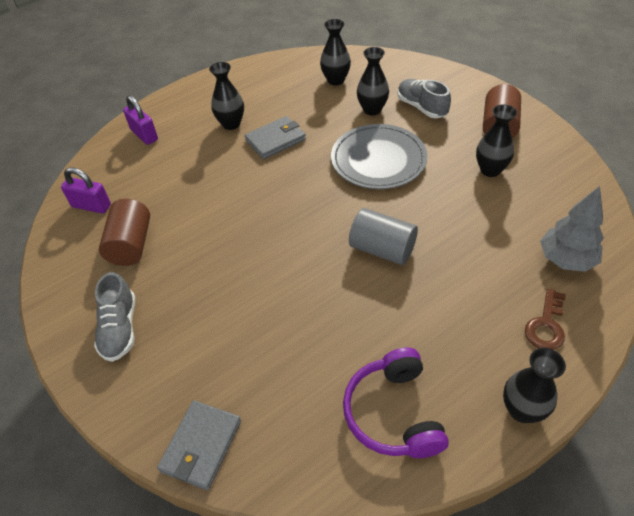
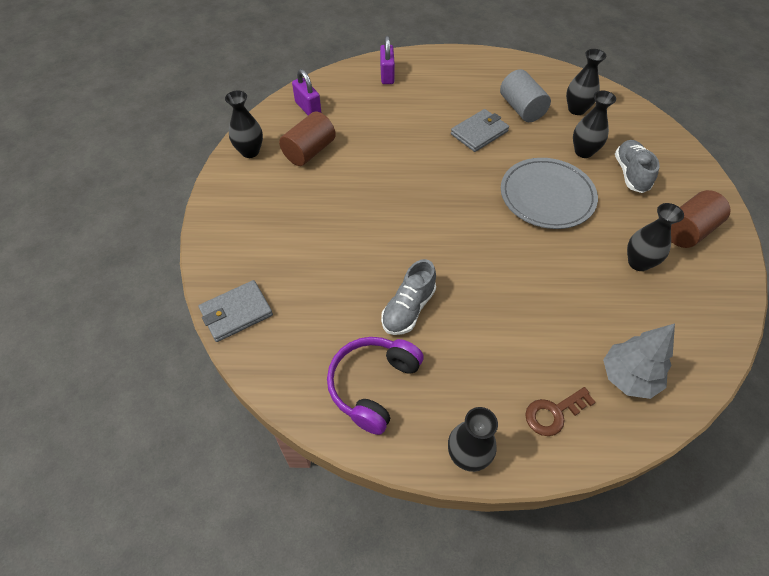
camera: 35 degrees right, 5 degrees up
grey shoe [94,272,135,362] -> grey shoe moved to [381,259,436,335]
black vase [209,62,244,130] -> black vase moved to [225,91,263,158]
grey wallet [245,116,306,159] -> grey wallet turned 45 degrees counterclockwise [451,109,509,152]
grey cylinder [349,208,418,265] -> grey cylinder moved to [500,69,551,122]

